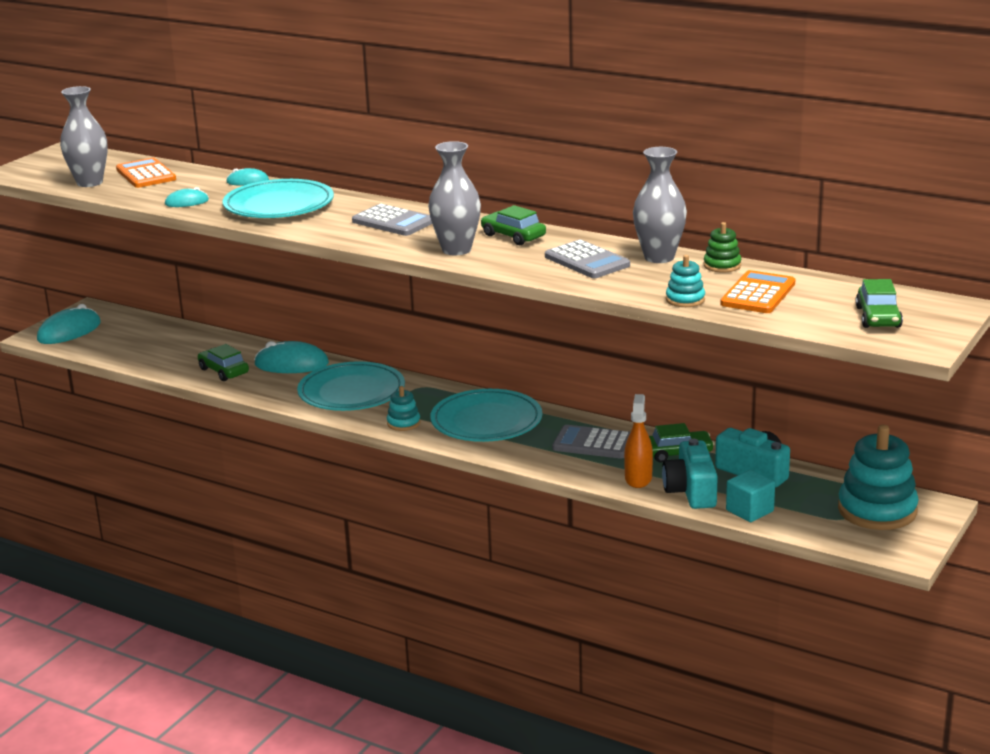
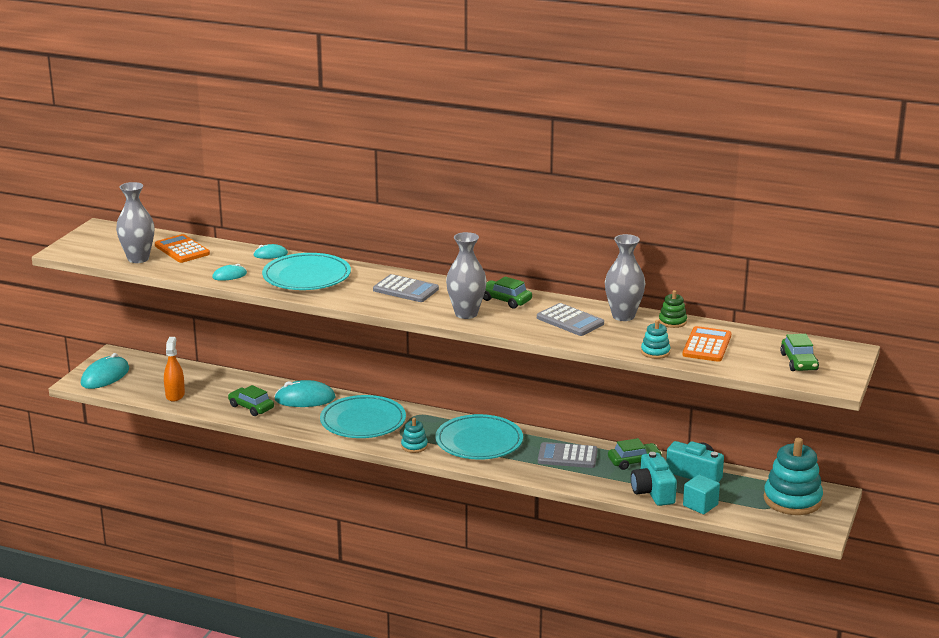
camera: 10 degrees left, 0 degrees up
orange spray bottle [624,394,653,488] -> orange spray bottle moved to [164,337,185,402]

